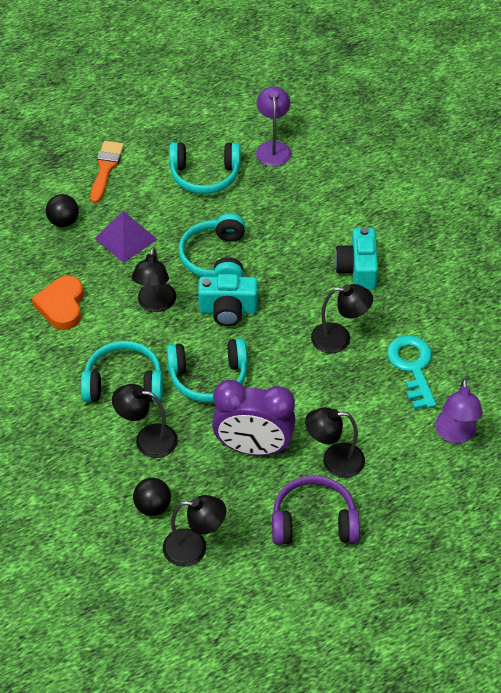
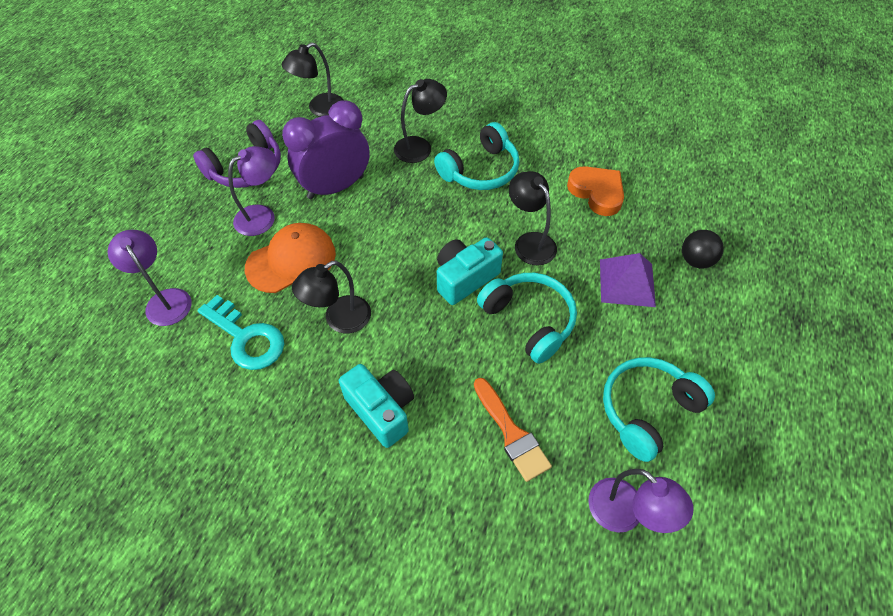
camera: 140 degrees right, 5 degrees up
orange brush [90,141,124,203] -> orange brush moved to [474,378,552,482]
black ball [133,478,171,516] -> none
turquoise headphones [166,338,247,402] -> none
black lamp [305,407,365,478] -> purple lamp [228,146,277,236]
none -> orange cap [245,223,336,293]

